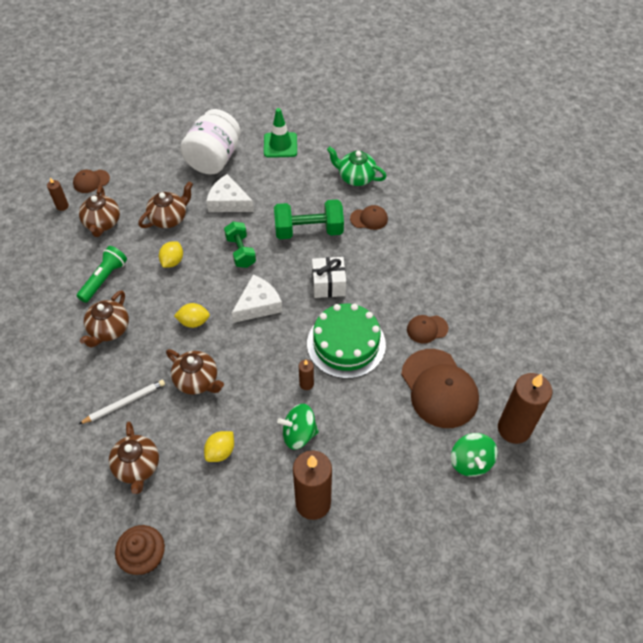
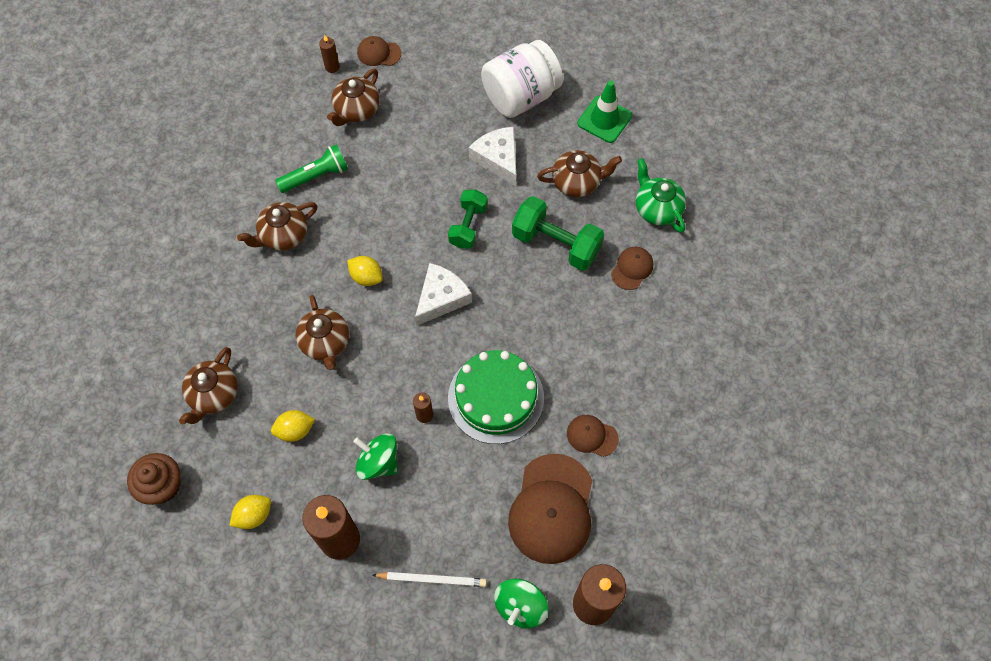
camera: 35 degrees right, 10 degrees up
white pencil [79,379,165,424] -> white pencil moved to [373,572,487,587]
brown teapot [138,181,193,228] -> brown teapot moved to [537,150,622,197]
yellow lemon [159,241,183,268] -> yellow lemon moved to [229,495,271,529]
white cheese [232,275,282,323] -> white cheese turned 45 degrees counterclockwise [415,263,472,326]
white gift [312,257,346,298] -> none
brown cap [350,205,388,230] -> brown cap turned 90 degrees counterclockwise [611,247,653,290]

